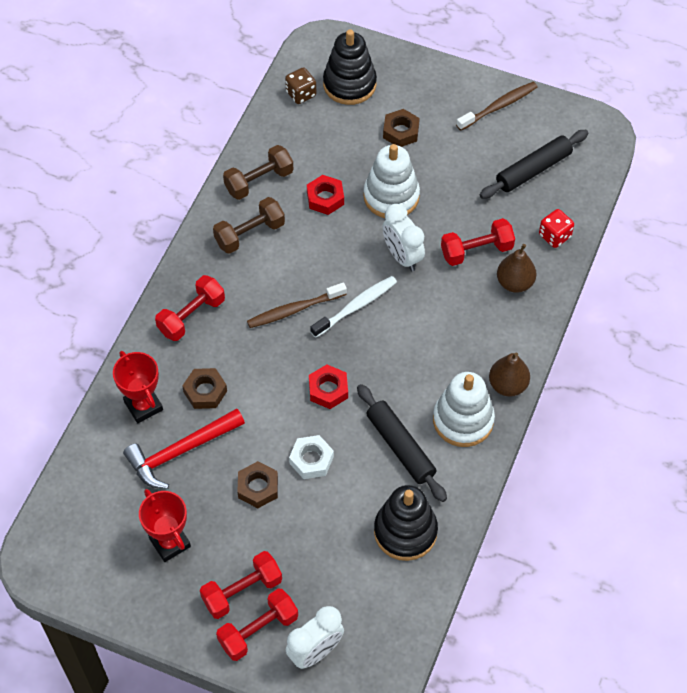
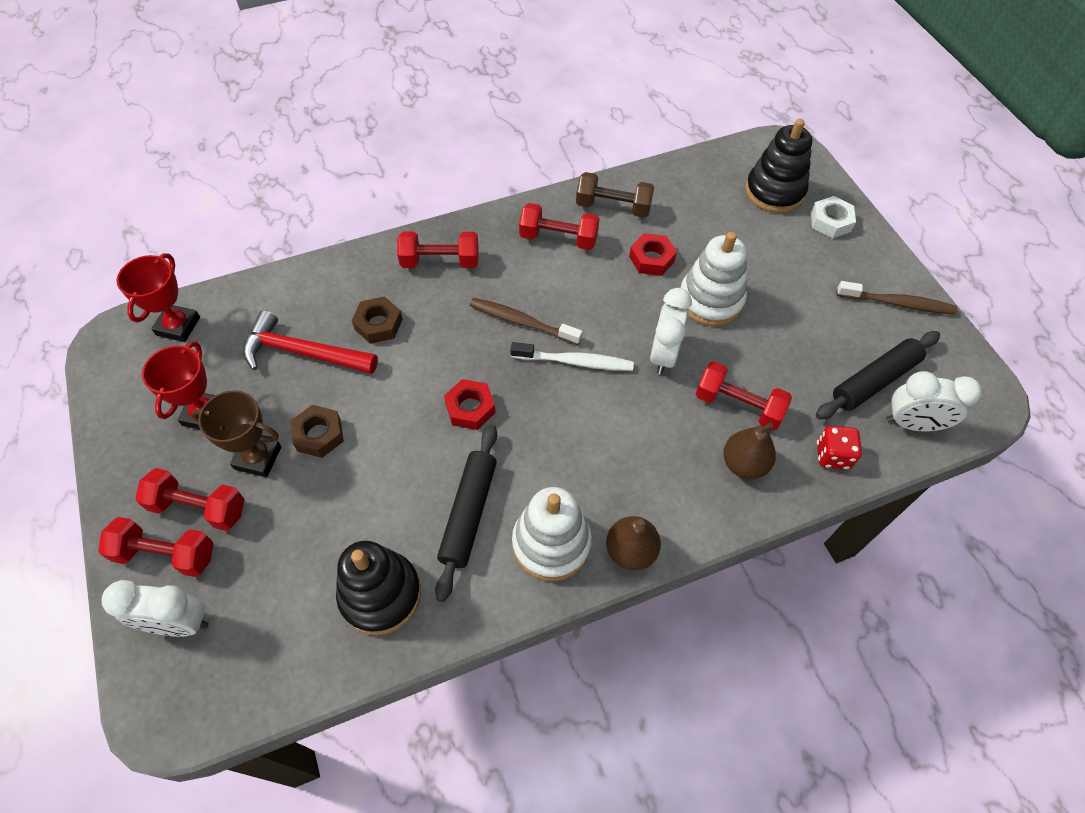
camera: 45 degrees right, 0 degrees up
red trophy [113,351,163,423] -> red trophy moved to [117,253,200,342]
brown dumbbell [213,197,285,254] -> red dumbbell [519,203,600,250]
brown dice [285,68,316,104] -> none
white nut [289,435,334,479] -> white nut moved to [811,196,856,239]
brown nut [383,109,420,147] -> none
black rolling pin [480,130,588,199] -> black rolling pin turned 45 degrees counterclockwise [816,331,940,420]
none -> brown trophy [192,390,282,477]
none -> white clock [886,371,982,432]

